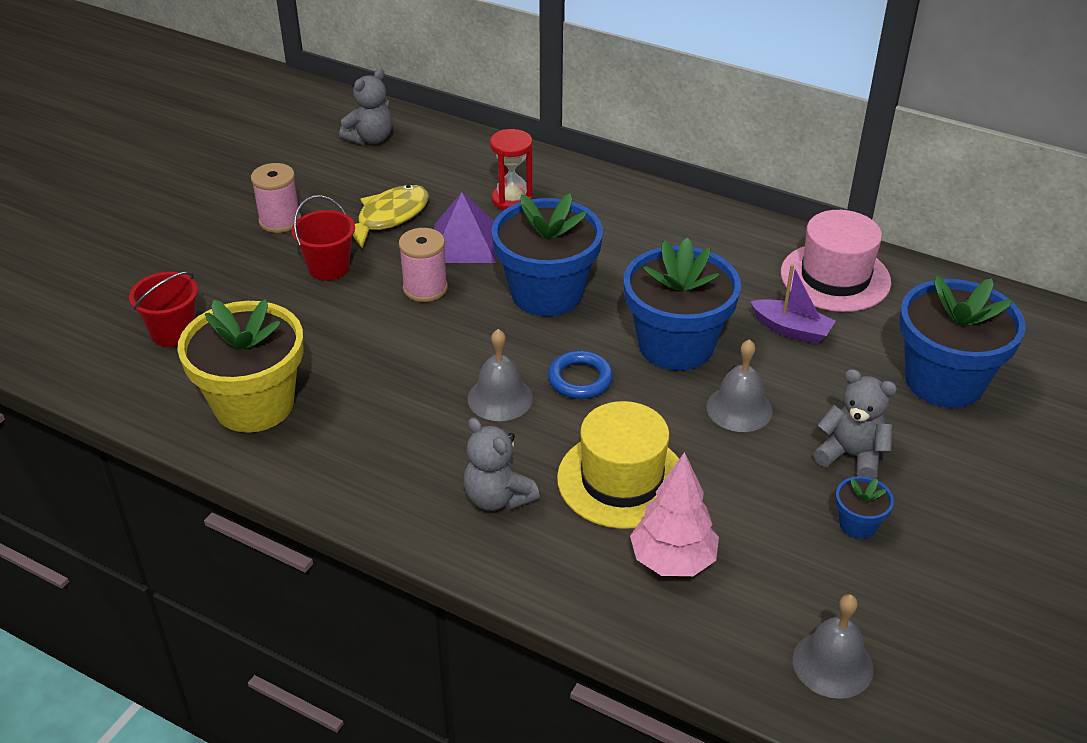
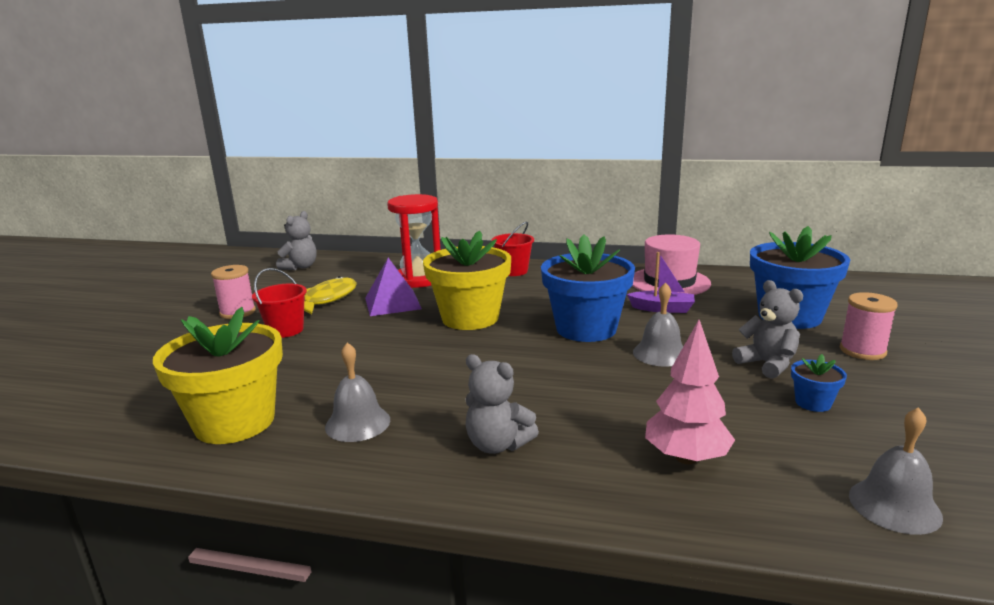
camera: 15 degrees left, 20 degrees down
red bucket [129,271,198,347] -> red bucket moved to [491,222,534,276]
pink spool [399,228,448,302] -> pink spool moved to [840,292,897,360]
grey bell [468,329,533,421] -> grey bell moved to [325,342,390,442]
red hourglass [490,129,533,210] -> red hourglass [387,194,440,288], size x1.55
blue flower pot [491,193,603,316] -> yellow flower pot [423,230,511,330]
blue ring [548,351,613,399] -> none
yellow hat [557,401,679,529] -> none
grey teddy bear [814,369,897,479] -> grey teddy bear turned 45 degrees clockwise [732,280,803,379]

